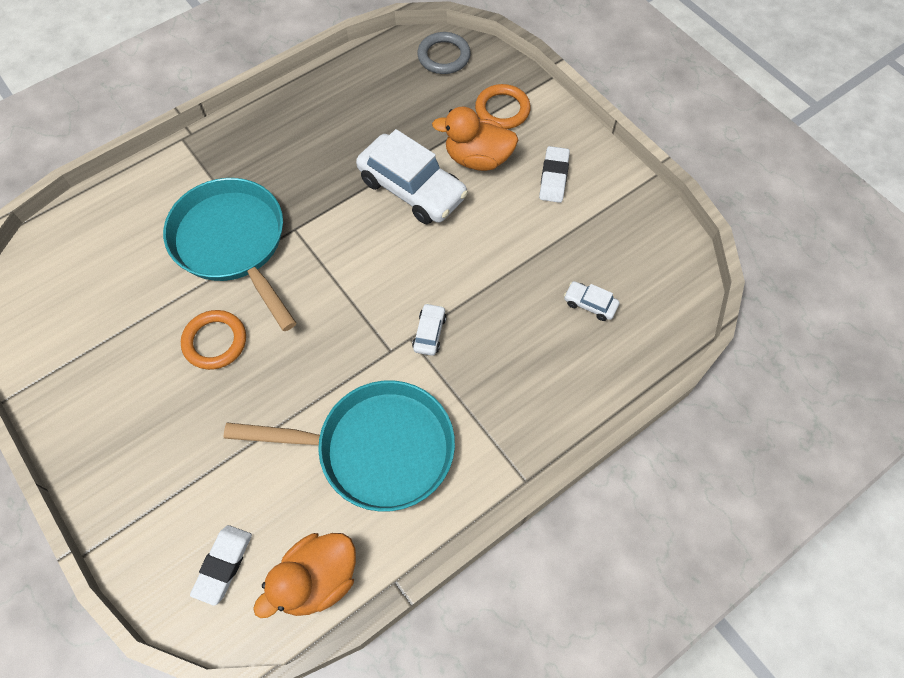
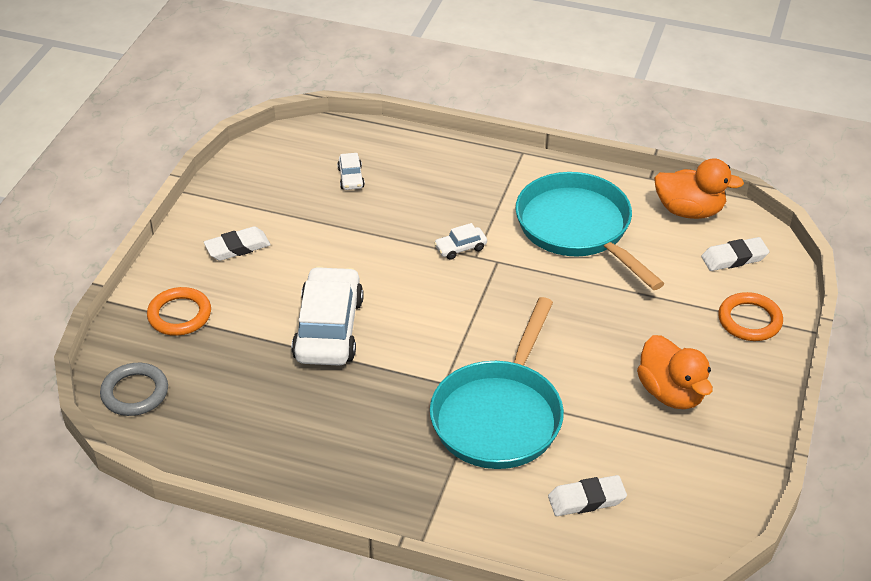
camera: 125 degrees left, 20 degrees down
orange ring [181,310,246,370] -> orange ring moved to [718,292,783,341]
orange duck [432,107,518,171] -> orange duck moved to [637,335,713,409]
none -> white eraser [548,475,627,516]

